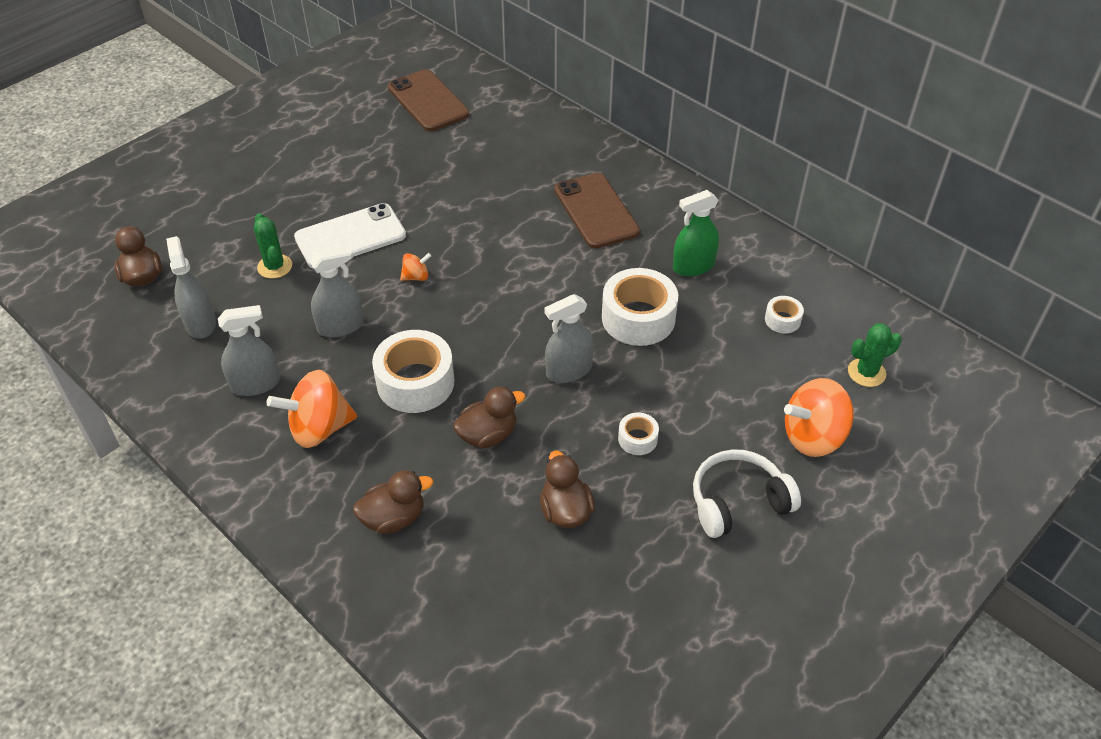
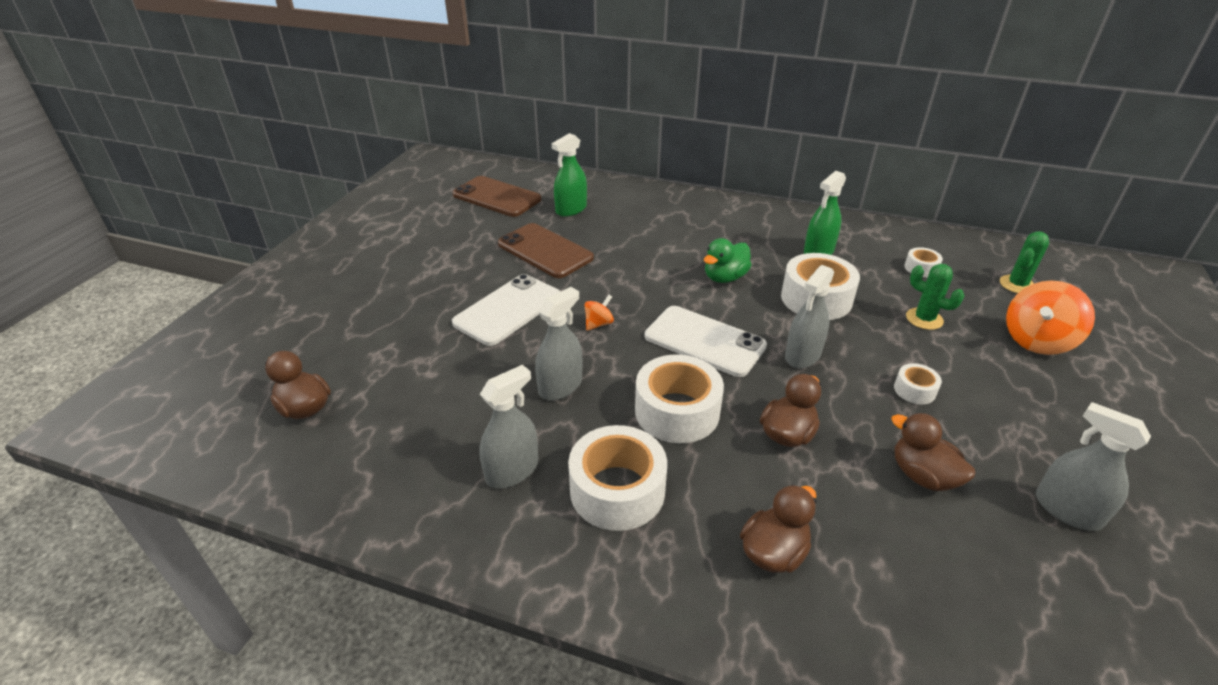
camera: 25 degrees left, 10 degrees down
grey spray bottle [166,236,216,339] -> grey spray bottle moved to [1035,402,1151,531]
green cactus [254,213,292,279] -> green cactus moved to [906,264,964,330]
orange spinning top [267,370,357,448] -> white tape [568,425,667,531]
brown phone [554,173,640,249] -> brown phone moved to [498,223,594,278]
white headphones [693,449,801,538] -> none
none -> green spray bottle [552,133,587,217]
none -> white phone [645,306,767,377]
none -> green duck [704,238,752,283]

